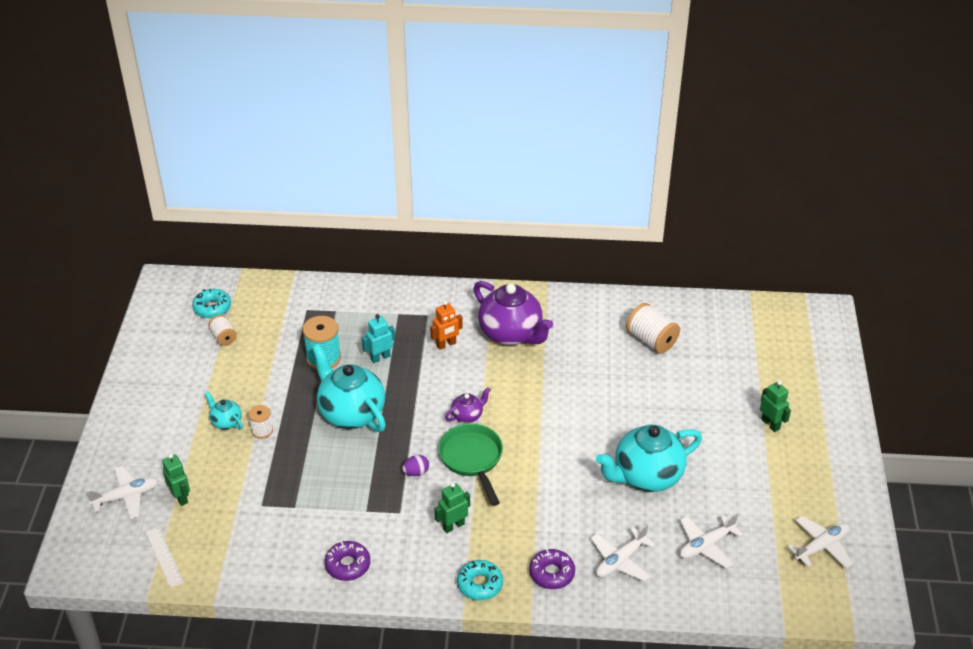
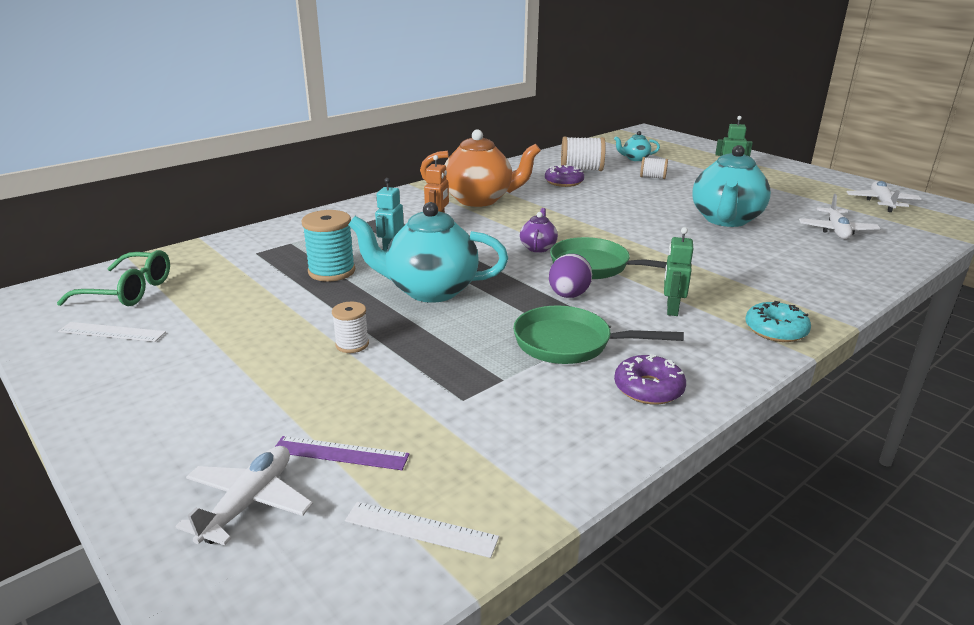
camera: 45 degrees left, 15 degrees down
green robot [162,454,190,506] -> purple ruler [275,436,410,470]
turquoise donut [192,289,231,318] -> green glasses [57,250,170,306]
turquoise teapot [205,391,243,429] -> turquoise teapot moved to [614,131,660,161]
white spool [209,315,237,346] -> white spool moved to [640,157,668,179]
purple egg [402,455,429,476] -> purple egg [549,254,592,298], size x1.55
purple teapot [473,281,553,345] -> orange teapot [420,129,541,207]
purple donut [529,549,575,589] -> purple donut moved to [545,165,584,187]
white plane [591,525,655,582] -> none
none -> white ruler [58,322,166,342]
none -> green pan [513,306,684,364]

